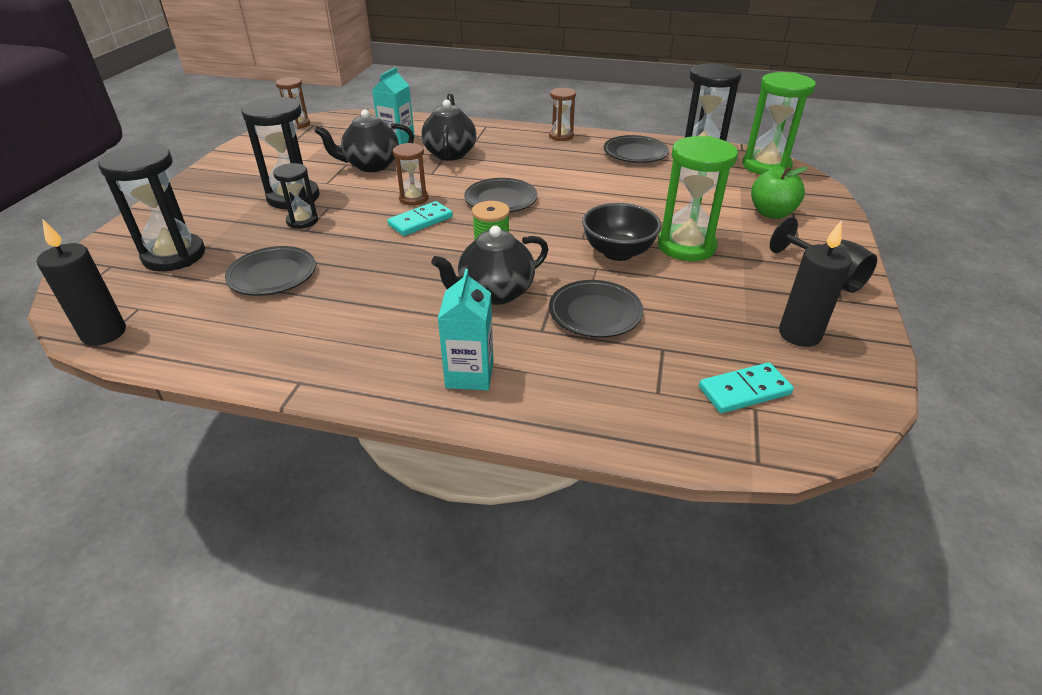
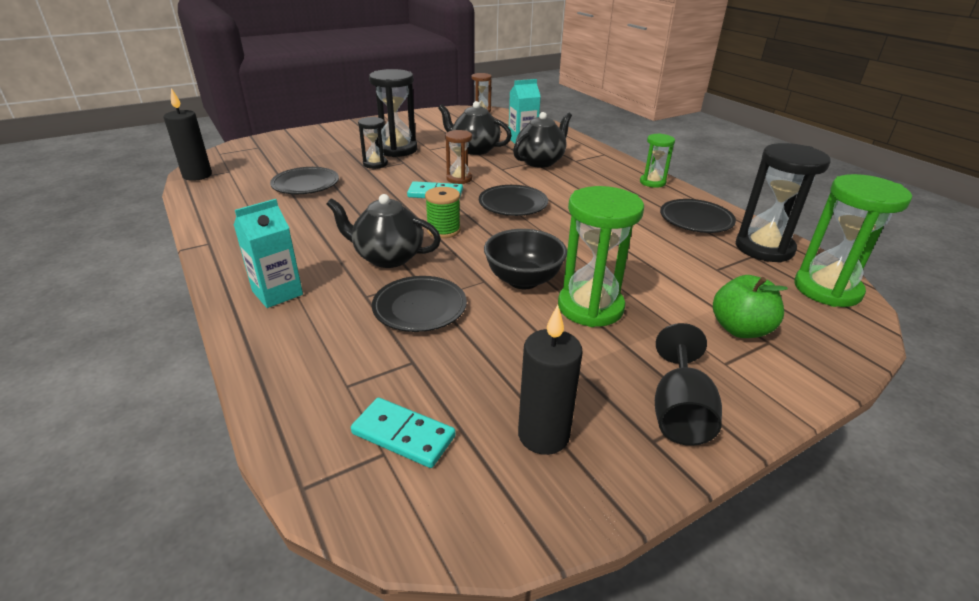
camera: 45 degrees right, 5 degrees down
black hourglass [98,143,205,271] -> none
brown hourglass [549,88,576,141] -> green hourglass [640,133,675,188]

